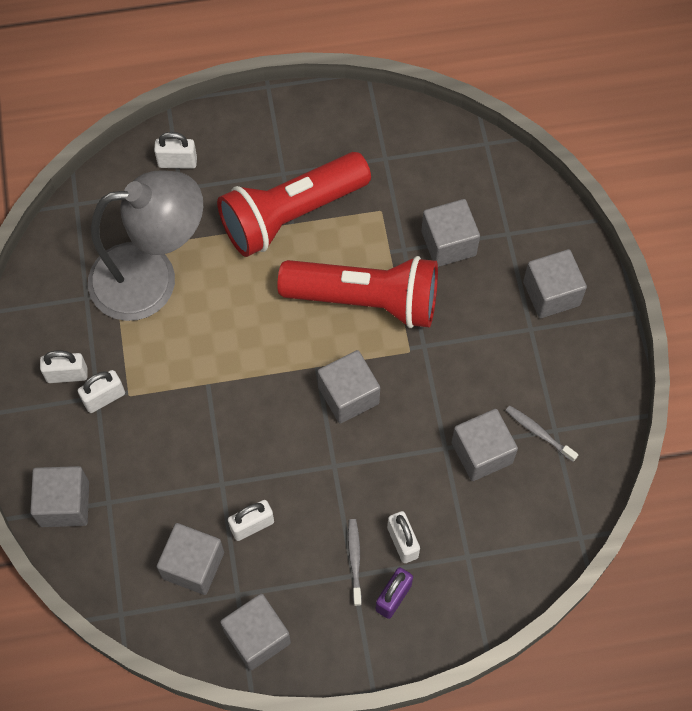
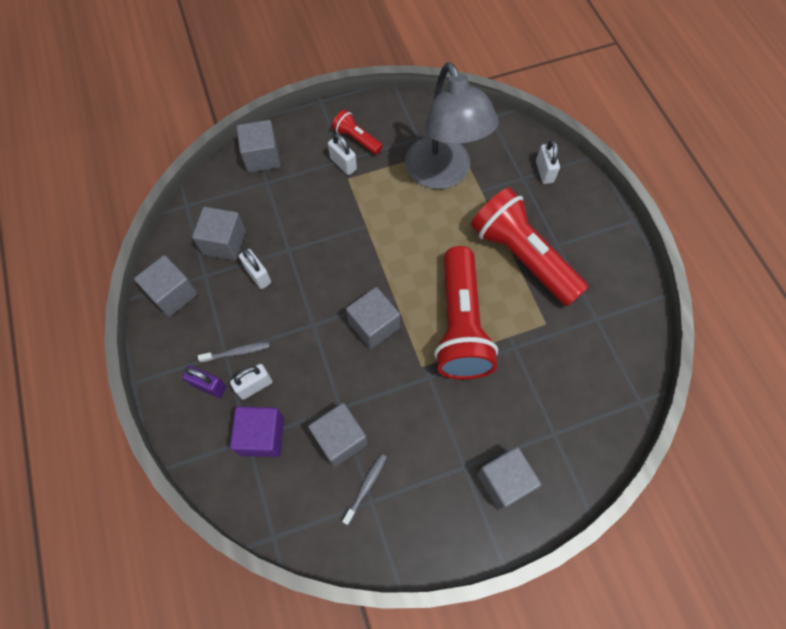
camera: 80 degrees right, 0 degrees up
white padlock [40,351,88,383] -> red flashlight [332,110,383,155]
grey cube [421,199,480,267] -> none
none -> purple cube [230,406,284,457]

